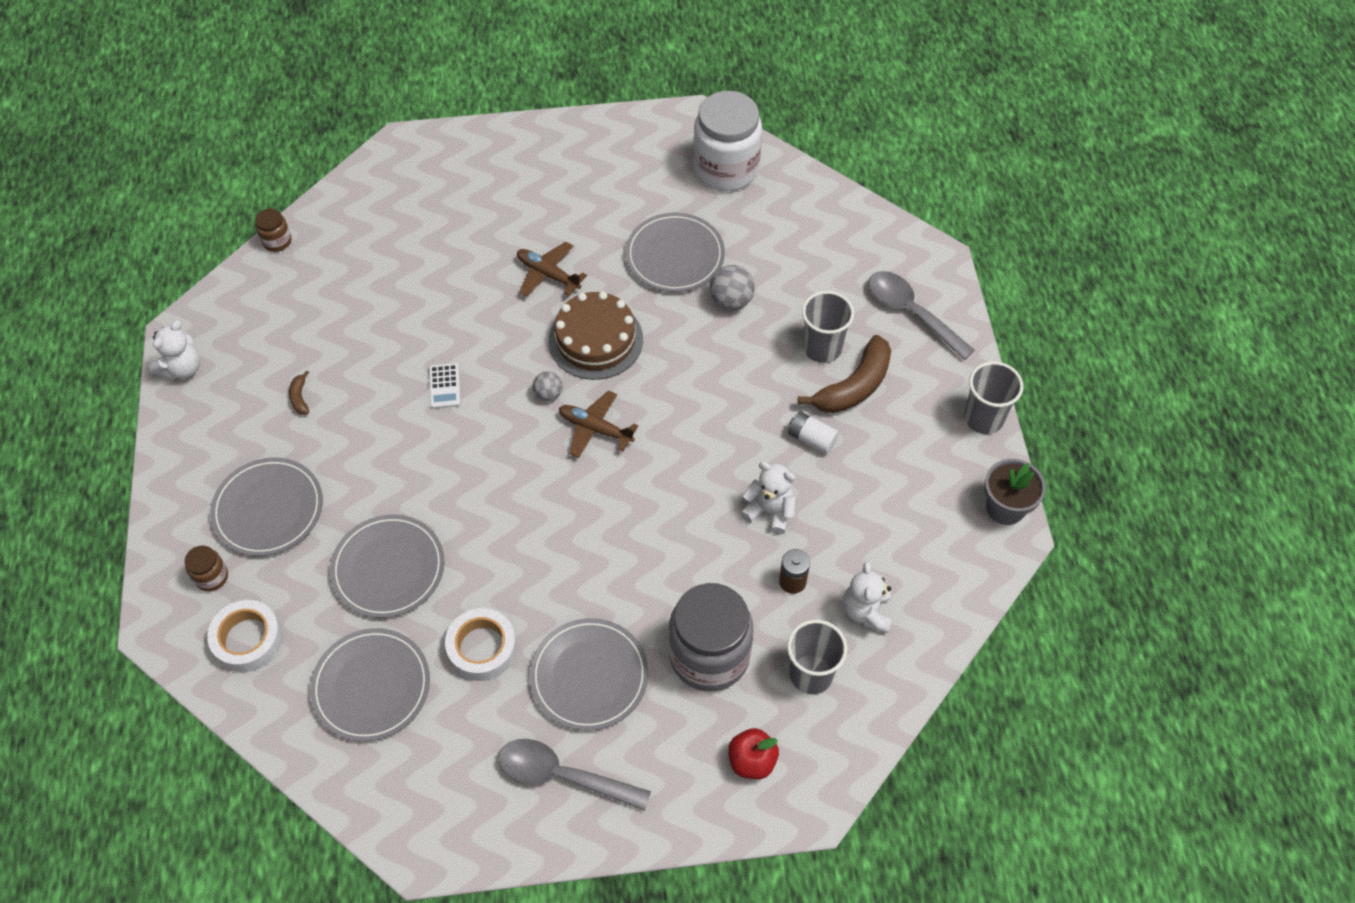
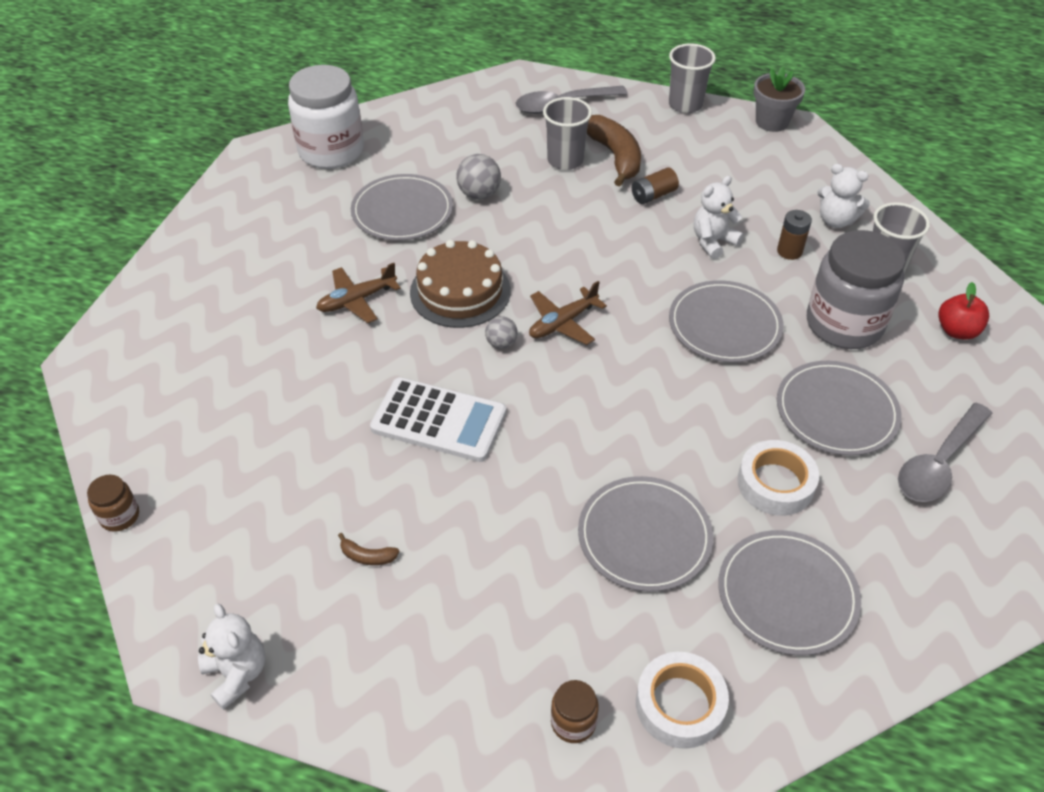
camera: 65 degrees left, 10 degrees down
grey plate [210,458,323,556] -> grey plate moved to [669,280,784,363]
white calculator [429,363,461,409] -> white calculator [370,377,506,462], size x2.09
white battery [788,411,839,454] -> brown battery [632,168,679,204]

